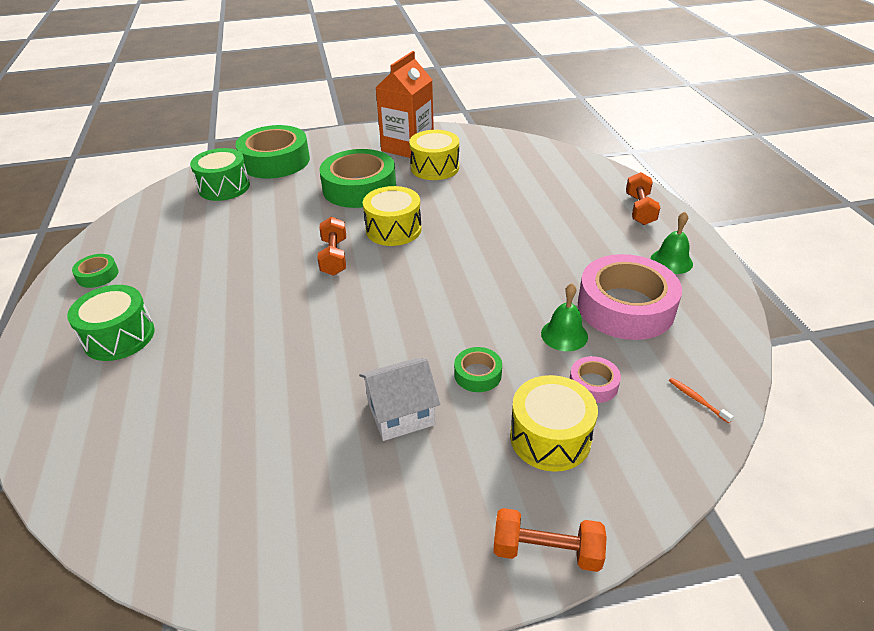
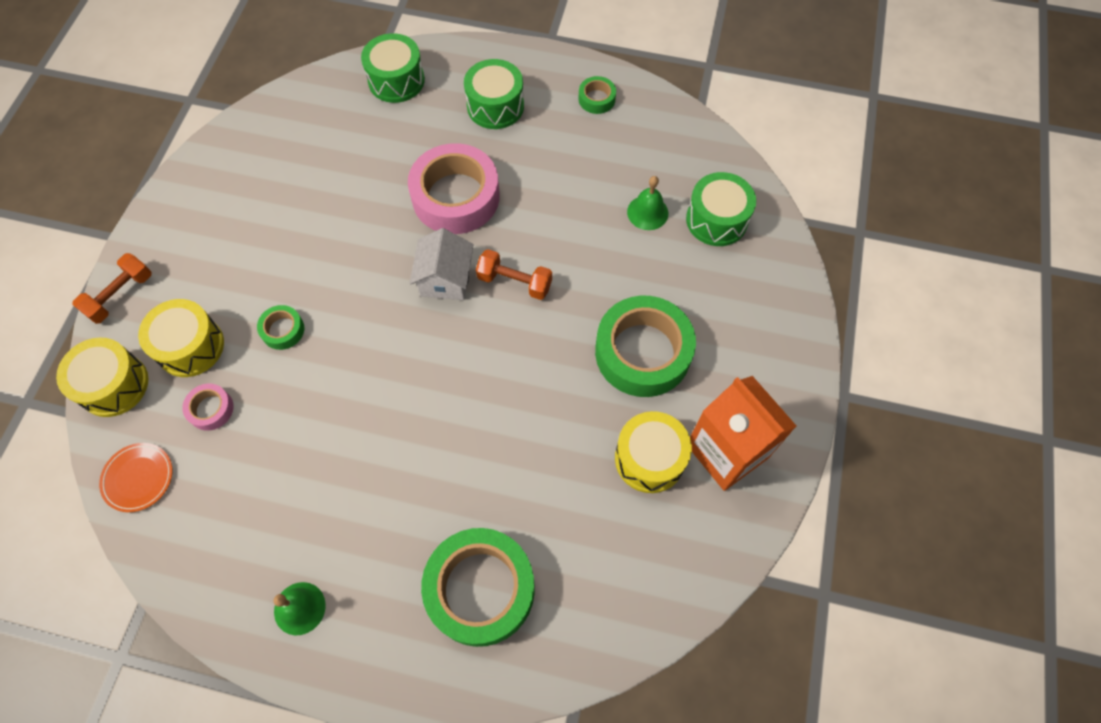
camera: 115 degrees right, 25 degrees up
green tape [235,125,310,178] -> green tape moved to [421,528,535,647]
white house [359,358,440,441] -> white house moved to [410,228,474,300]
yellow drum [363,186,422,246] -> yellow drum moved to [56,338,148,417]
green bell [541,283,588,351] -> green bell moved to [627,176,668,230]
pink tape [578,254,682,340] -> pink tape moved to [408,143,500,234]
orange dumbbell [626,172,660,225] -> none
orange toothbrush [669,378,734,423] -> orange plate [99,443,172,512]
none -> green drum [361,33,425,103]

